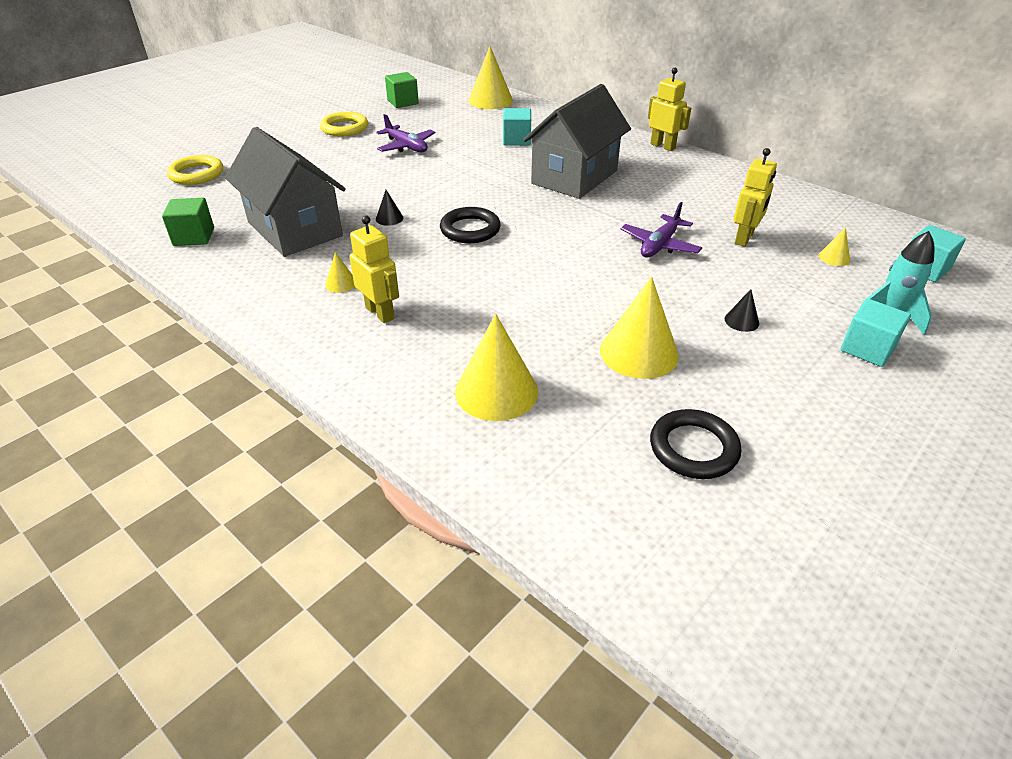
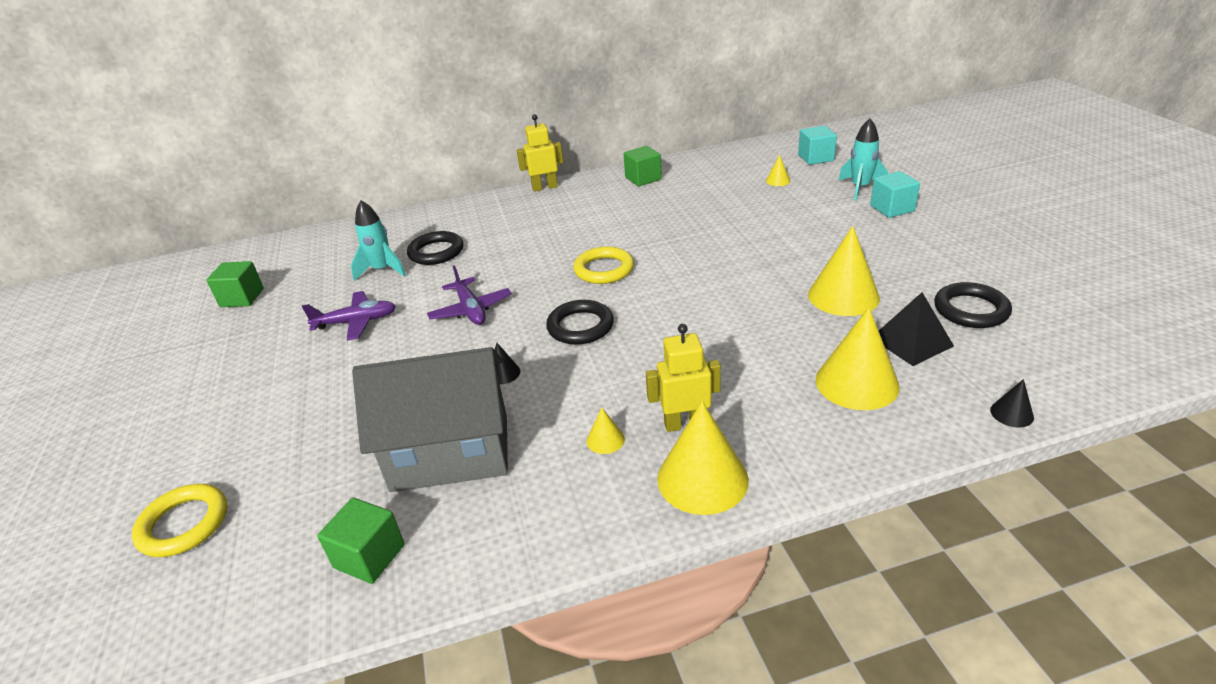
camera: 55 degrees left, 5 degrees down
yellow ring [320,112,368,136] -> yellow ring moved to [573,247,634,284]
yellow cone [468,46,513,109] -> yellow cone moved to [657,401,749,515]
turquoise cube [503,108,531,146] -> black ring [407,231,463,265]
grey house [523,84,631,199] -> none
purple plane [621,202,702,258] -> purple plane moved to [427,265,512,325]
black cone [725,289,759,332] -> black cone moved to [990,379,1034,427]
yellow robot [733,148,777,247] -> none
none -> turquoise rocket [351,200,406,281]
none -> green cube [624,146,662,186]
none -> black pyramid [879,292,954,366]

